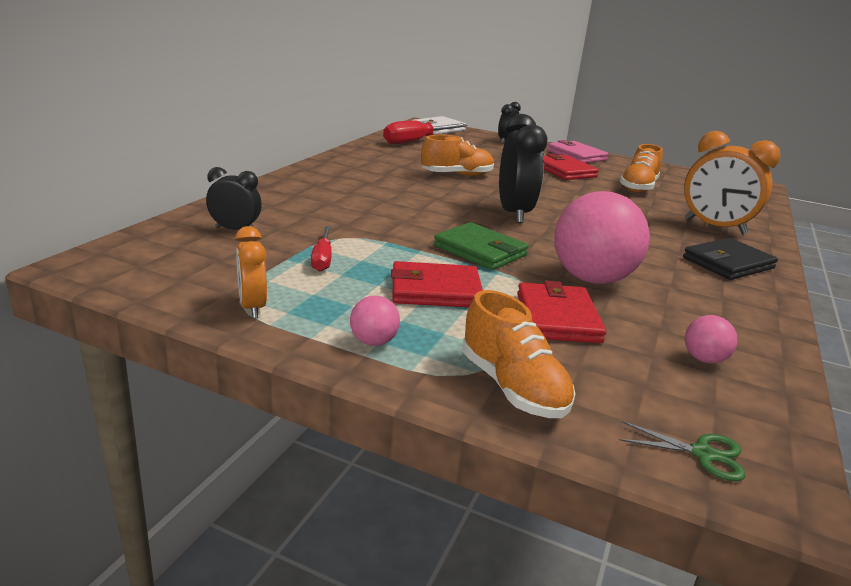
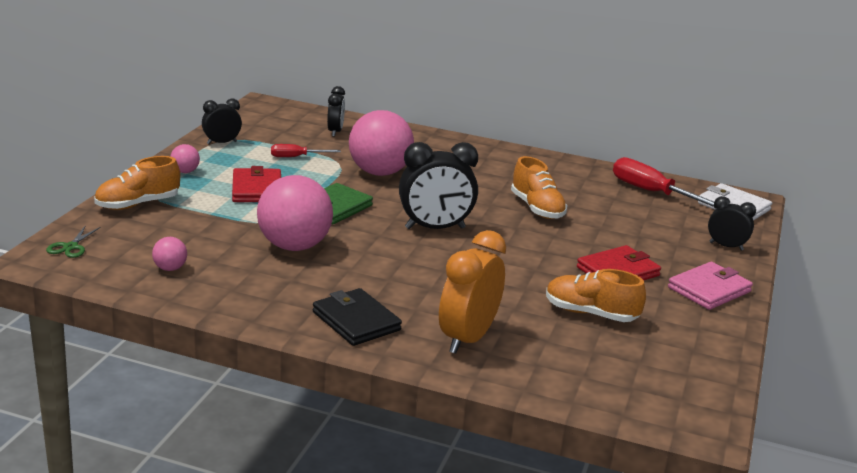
camera: 85 degrees right, 0 degrees up
orange clock [235,226,267,318] -> black clock [202,99,242,144]
red wallet [517,281,606,343] -> none
none -> pink ball [349,110,414,176]

